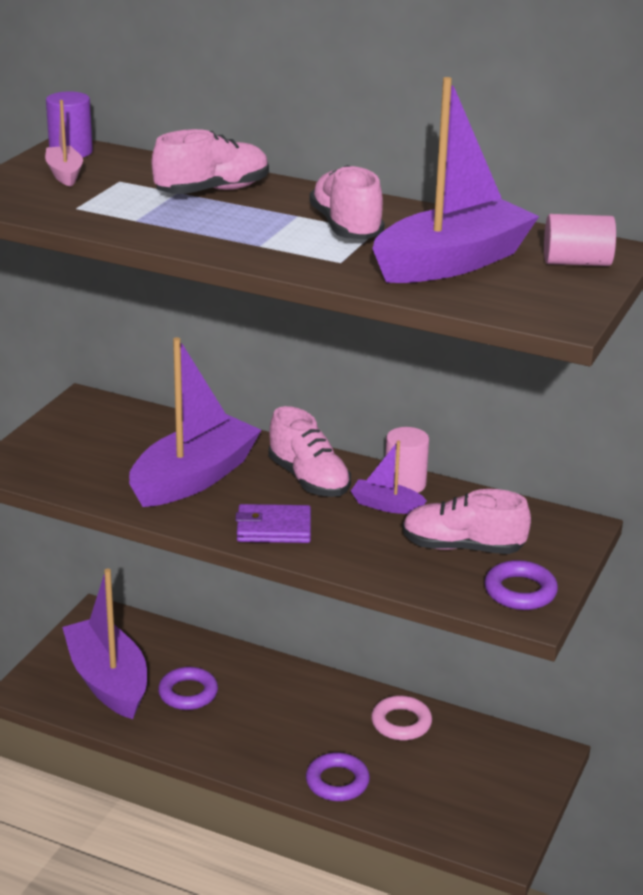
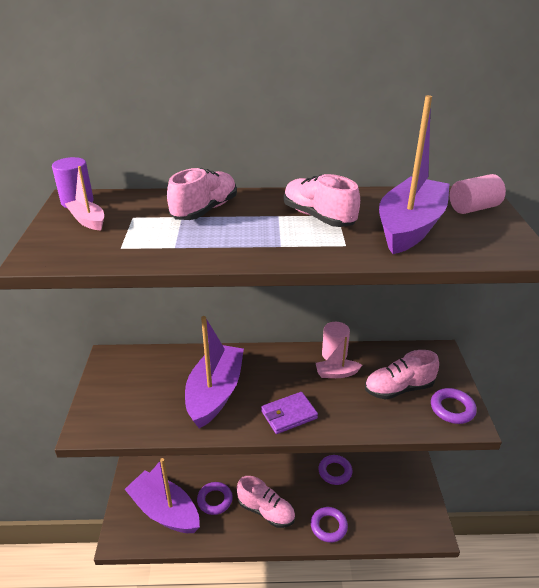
camera: 25 degrees left, 5 degrees up
pink shoe [268,406,351,497] -> pink shoe moved to [237,476,295,528]
purple boat [351,441,427,514] -> pink boat [316,337,362,378]
pink ring [371,696,432,740] -> purple ring [318,455,352,485]

